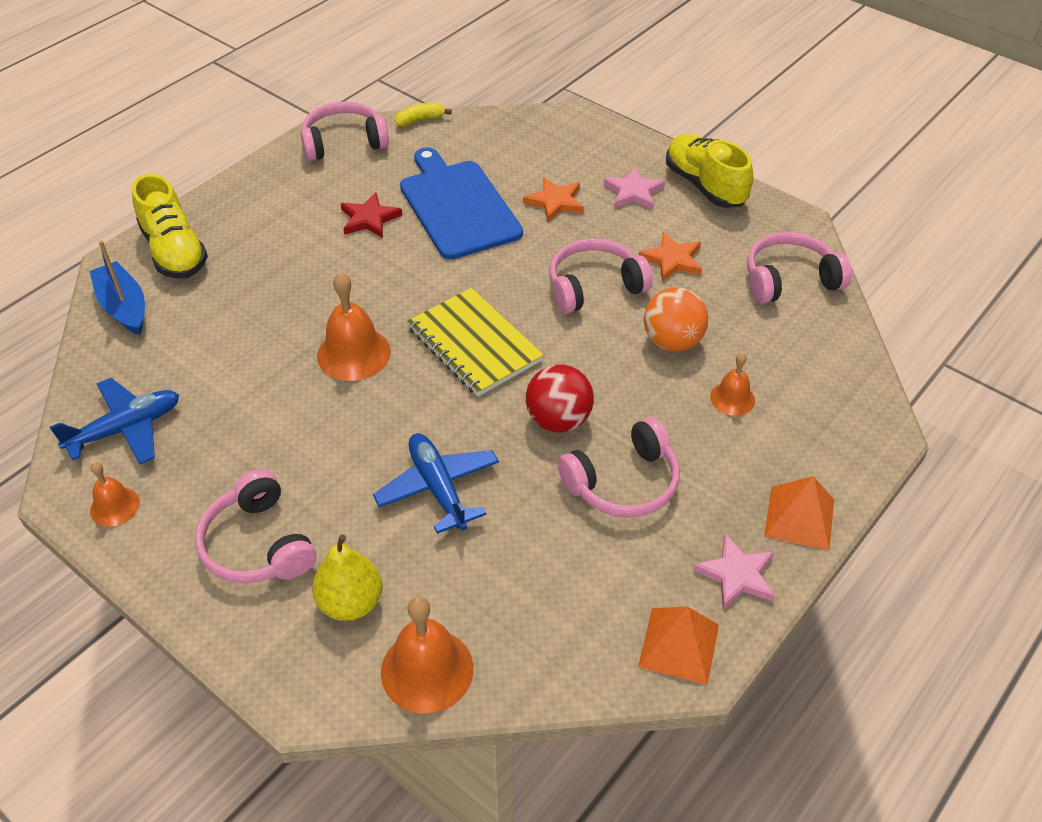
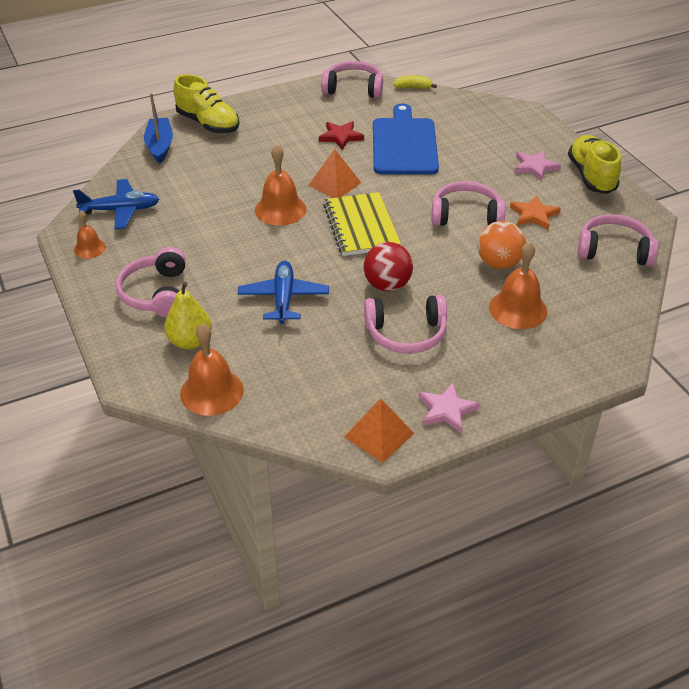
camera: 25 degrees right, 5 degrees down
yellow shoe [132,174,208,279] -> yellow shoe turned 45 degrees counterclockwise [173,74,239,134]
orange star [523,177,584,222] -> none
orange bell [710,353,755,416] -> orange bell [489,241,547,329], size x1.71
orange pyramid [764,476,834,550] -> orange pyramid moved to [308,149,361,198]

